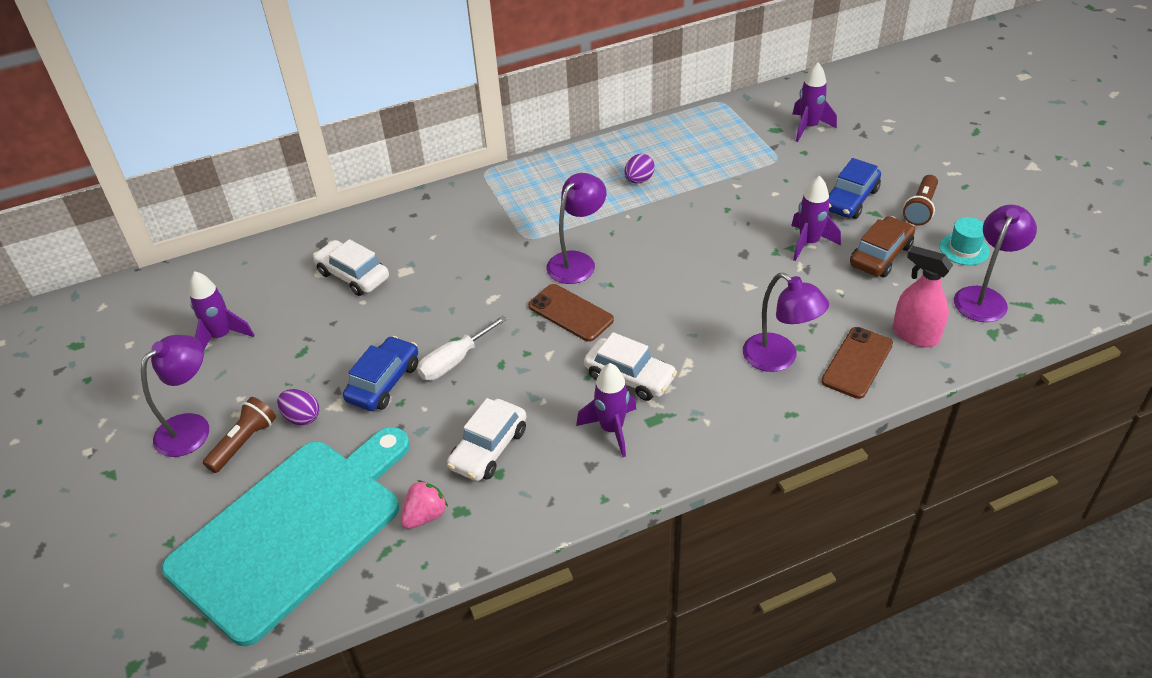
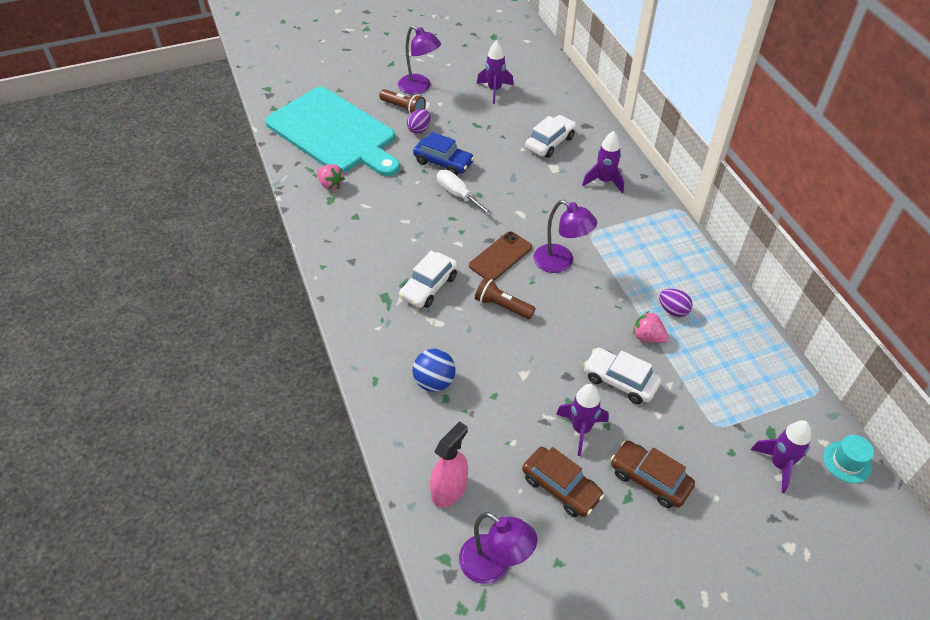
camera: 90 degrees right, 5 degrees up
white car [447,398,526,481] -> white car moved to [583,348,661,404]
purple rocket [576,363,636,457] -> purple rocket moved to [582,131,624,193]
purple lamp [743,273,829,372] -> blue ball [413,349,456,392]
brown phone [821,327,893,399] -> none
blue car [829,158,881,219] -> brown car [611,441,695,508]
brown flashlight [903,175,938,225] -> brown flashlight moved to [475,277,536,319]
turquoise hat [939,217,990,265] -> turquoise hat moved to [823,435,874,483]
none -> pink strawberry [633,311,669,343]

